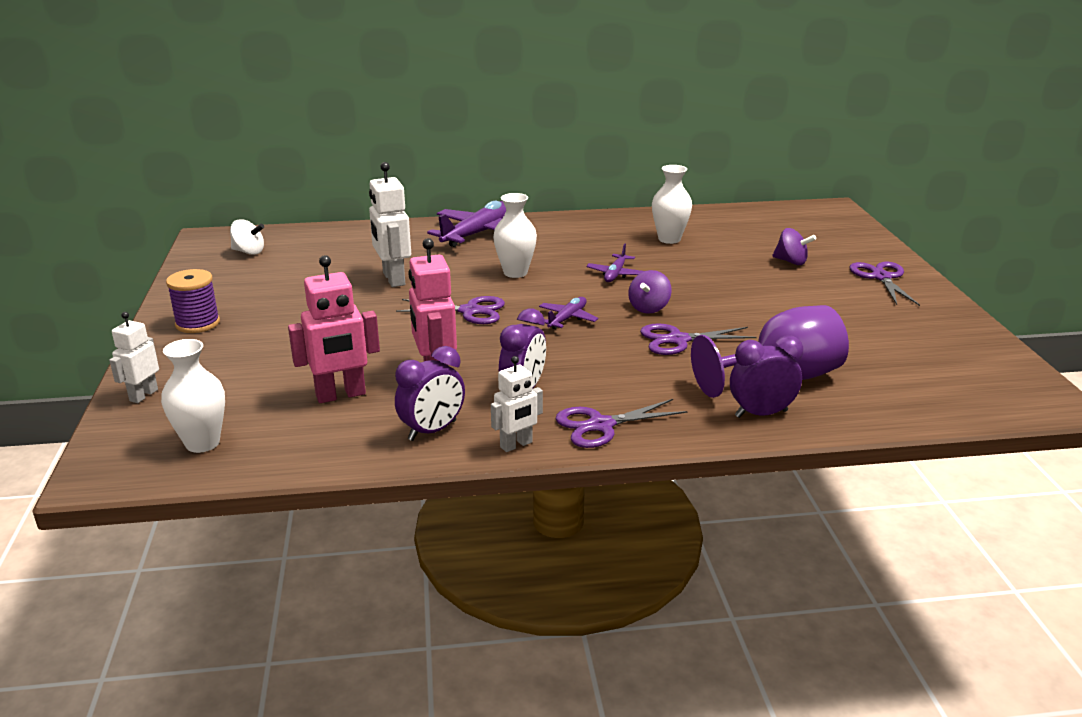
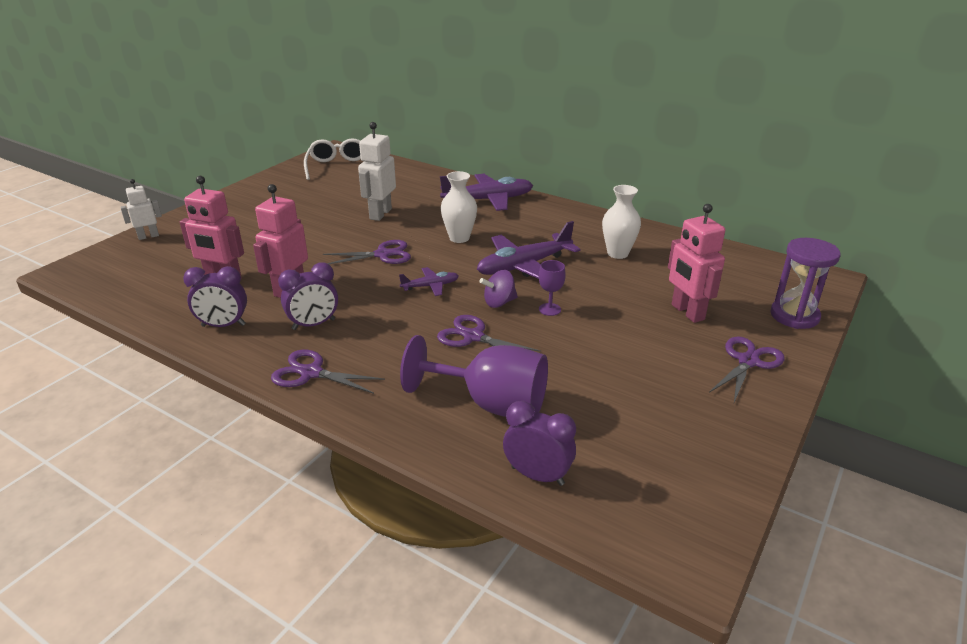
camera: 40 degrees right, 5 degrees up
white vase [161,339,225,453] -> none
purple spool [166,269,220,333] -> none
white spinning top [230,219,264,255] -> white glasses [304,138,361,180]
purple scissors [396,296,505,324] -> purple scissors turned 60 degrees counterclockwise [323,240,411,264]
white robot [491,356,543,452] -> none
purple plane [586,244,644,282] -> purple plane [477,221,581,279], size x1.94
purple clock [730,335,804,418] -> purple clock moved to [503,401,576,486]
purple spinning top [772,228,816,265] -> pink robot [668,204,725,323]
none -> purple goblet [539,260,566,316]
none -> purple hourglass [770,238,841,329]

